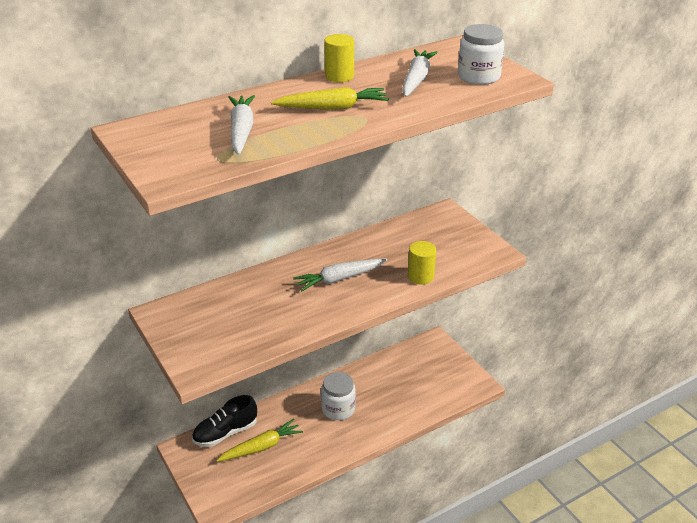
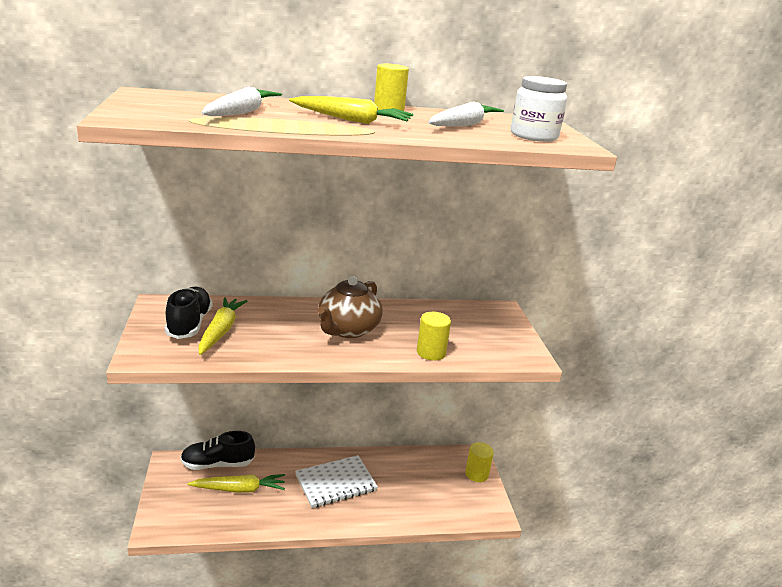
camera: 20 degrees right, 10 degrees down
white carrot [293,259,387,291] -> brown teapot [318,276,383,338]
white jar [321,372,356,420] -> white notebook [295,455,378,508]
none -> black shoe [165,287,213,339]
none -> yellow carrot [198,297,247,355]
none -> yellow cylinder [465,442,494,482]

